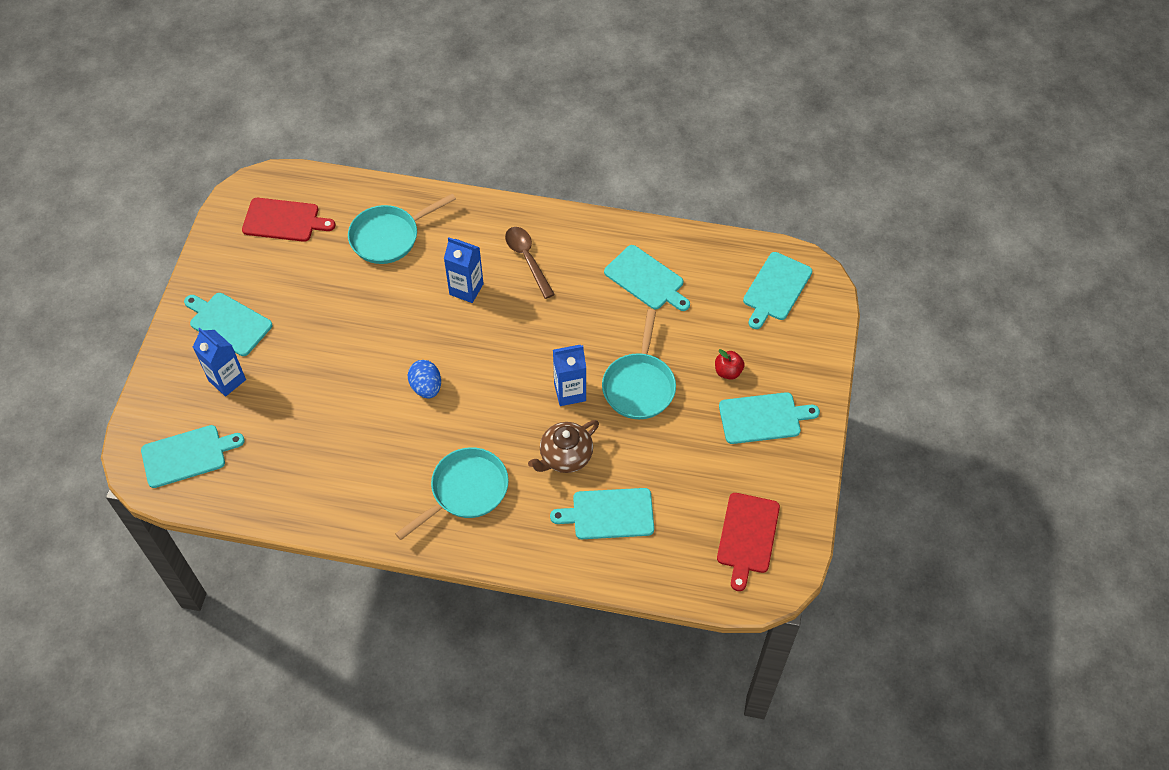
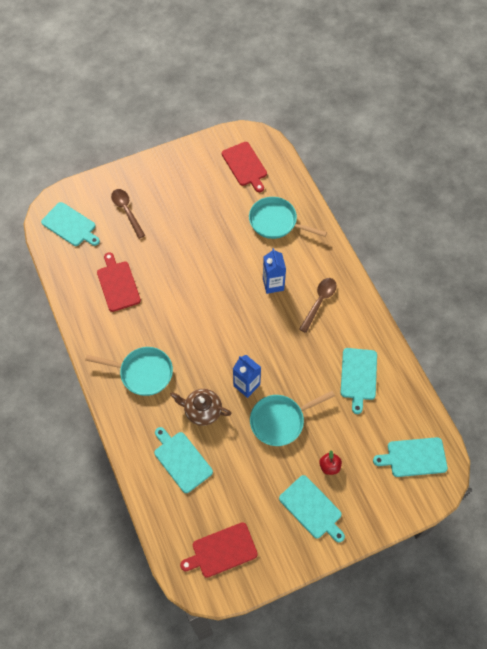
camera: 55 degrees right, 5 degrees up
turquoise cutting board [184,293,272,356] -> none
blue carton [193,328,246,396] -> brown spoon [111,189,146,239]
blue egg [408,360,441,398] -> none
none -> red cutting board [97,252,141,312]

